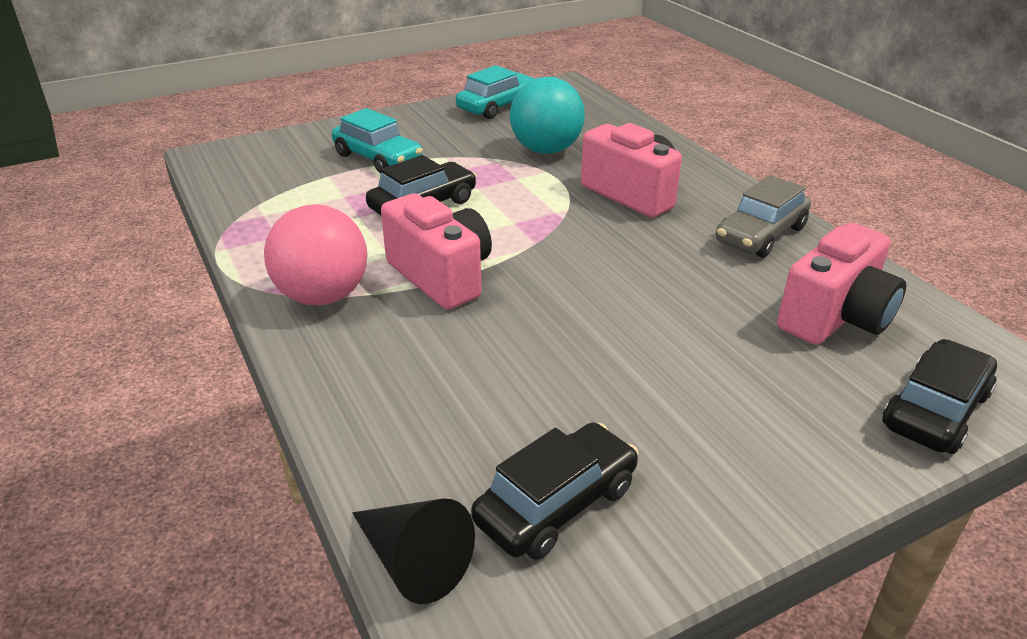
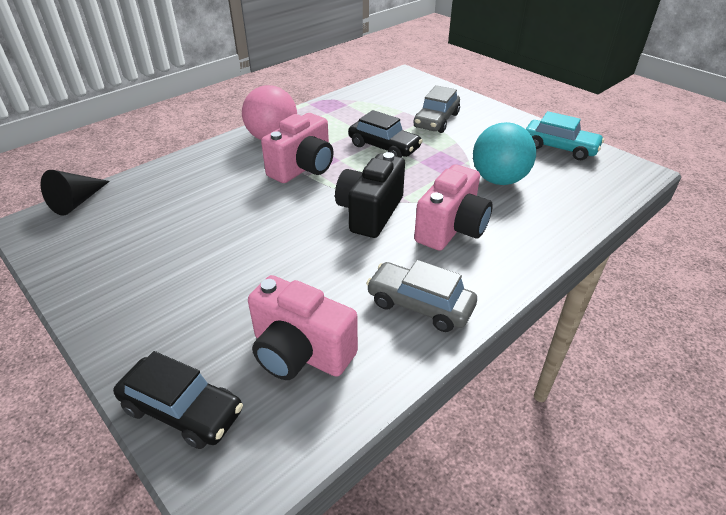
camera: 75 degrees right, 5 degrees up
turquoise car [332,108,423,173] -> grey car [414,85,460,133]
black car [471,422,639,560] -> none
none -> black camera [335,152,405,238]

